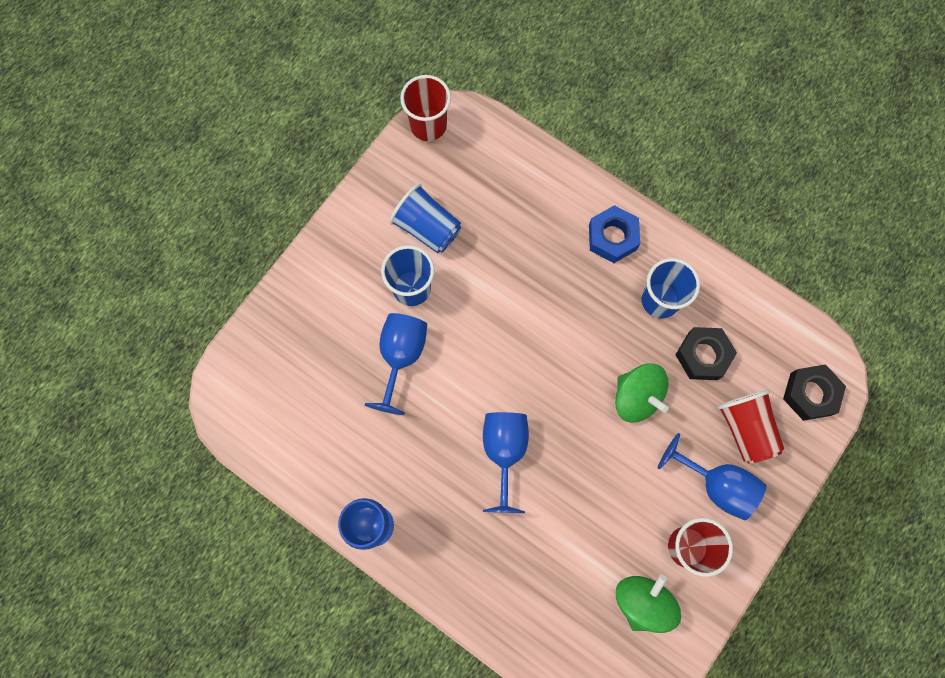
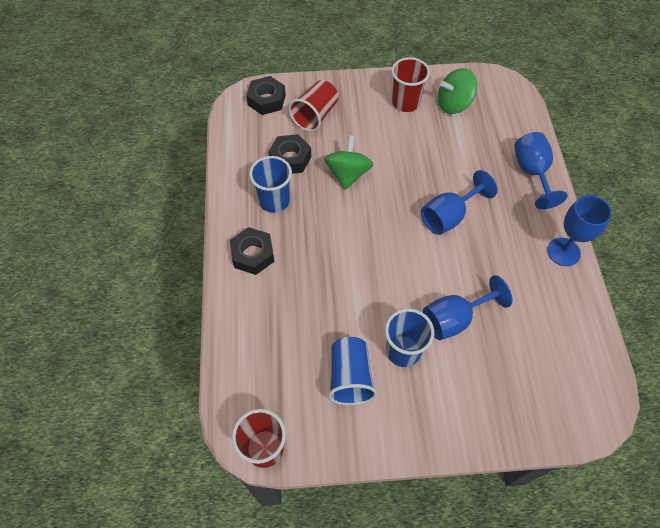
camera: 130 degrees left, 15 degrees down
blue nut [589,205,640,263] -> black nut [230,227,275,275]
blue goblet [658,433,767,521] -> blue goblet moved to [514,132,568,209]

